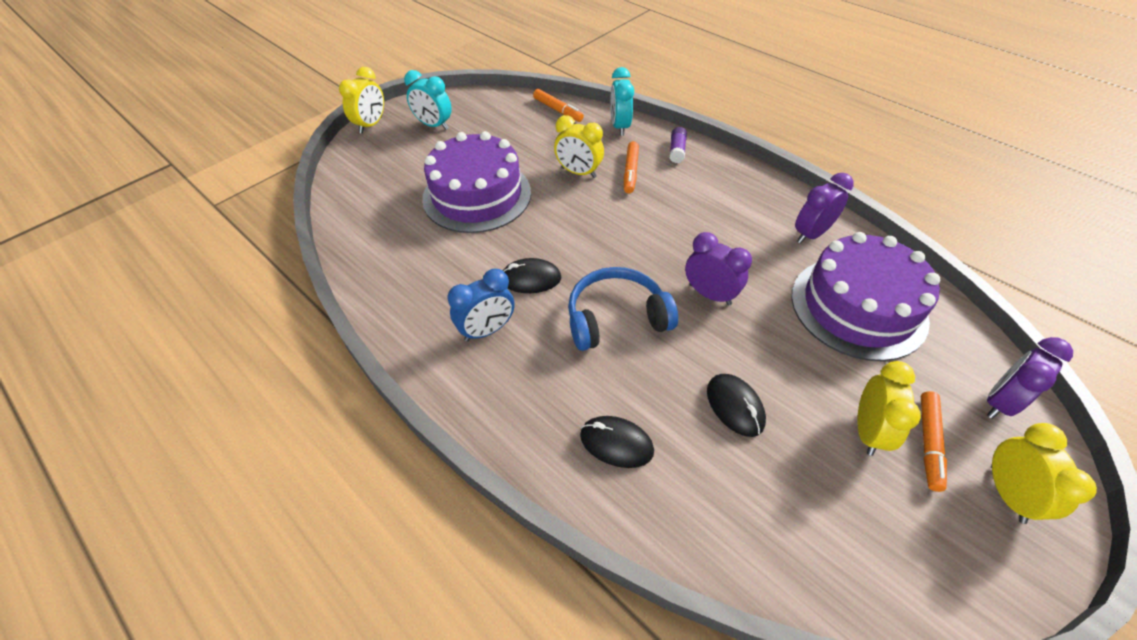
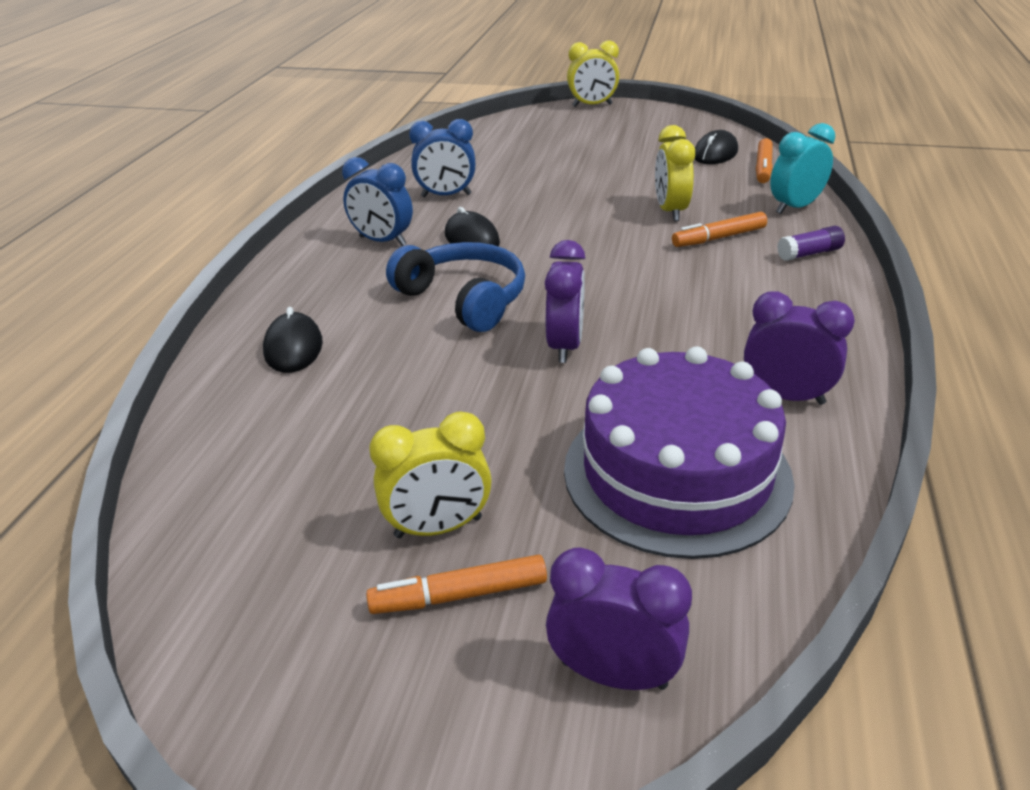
camera: 60 degrees right, 15 degrees down
turquoise clock [404,70,452,130] -> none
purple cake [422,131,531,233] -> none
black mouse [707,374,766,437] -> black mouse moved to [695,130,738,164]
yellow clock [991,423,1097,524] -> none
none -> blue clock [409,119,475,197]

